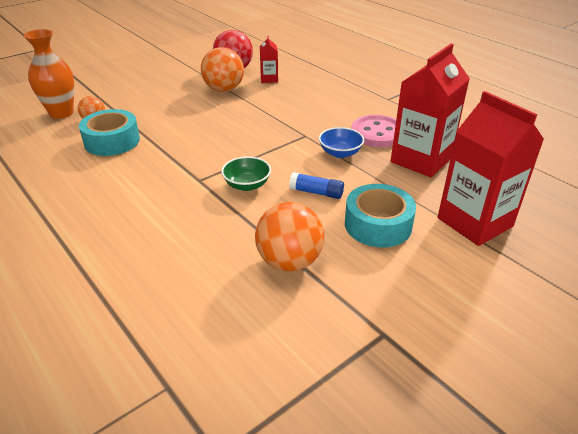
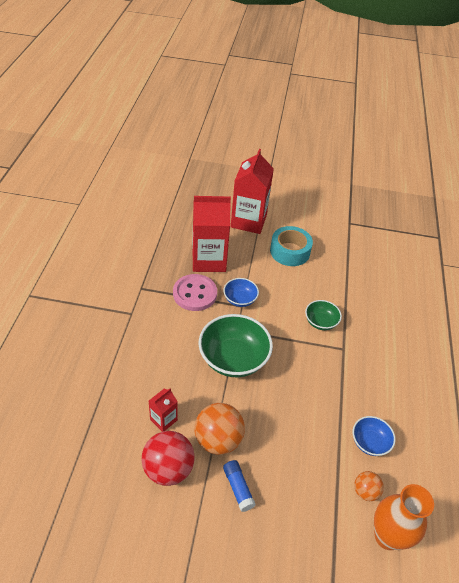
camera: 135 degrees left, 10 degrees up
turquoise tape [79,109,140,156] -> blue bowl [353,416,396,456]
orange ball [255,202,324,271] -> none
blue glue stick [289,172,344,199] -> blue glue stick moved to [223,460,256,512]
none -> green bowl [199,314,273,377]

